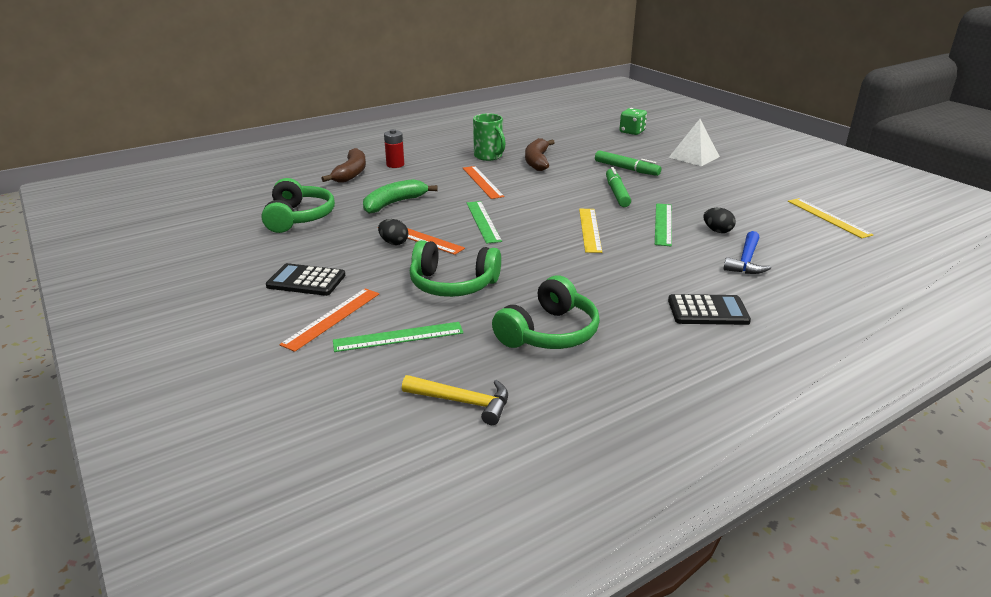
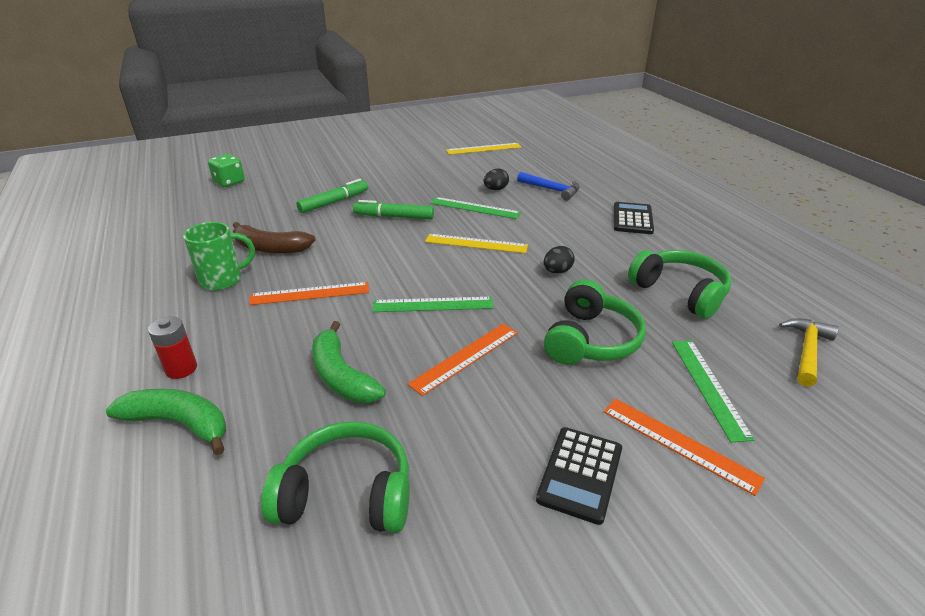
camera: 80 degrees left, 5 degrees up
brown banana [321,148,366,183] -> green banana [106,389,227,455]
black egg [378,219,408,245] -> black egg moved to [544,246,575,274]
white pyramid [669,119,720,166] -> none

